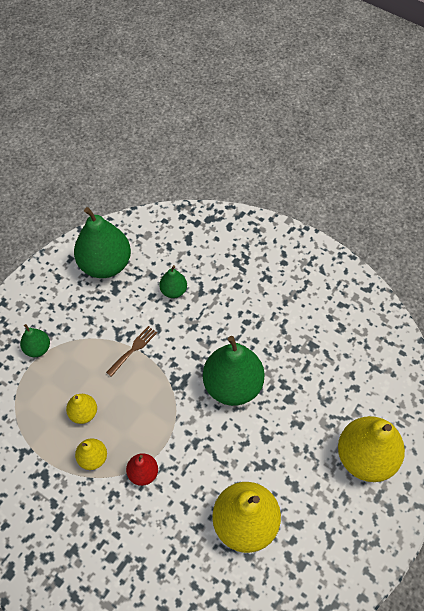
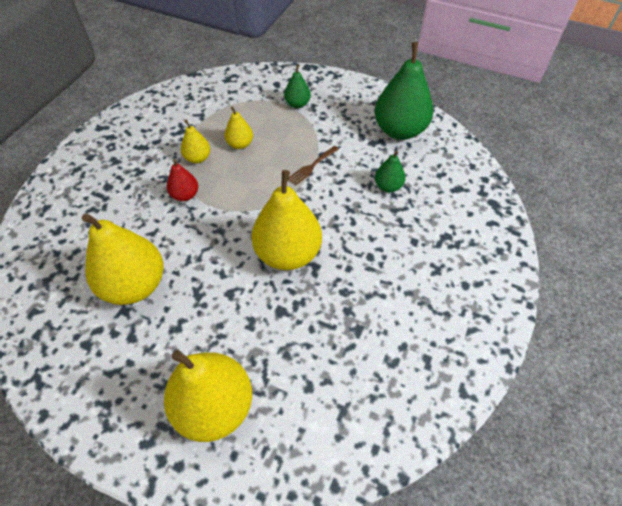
camera: 80 degrees right, 5 degrees down
brown fork [106,326,157,377] -> brown fork turned 105 degrees clockwise [288,146,339,186]
green pear [203,336,265,406] -> yellow pear [251,170,322,270]

